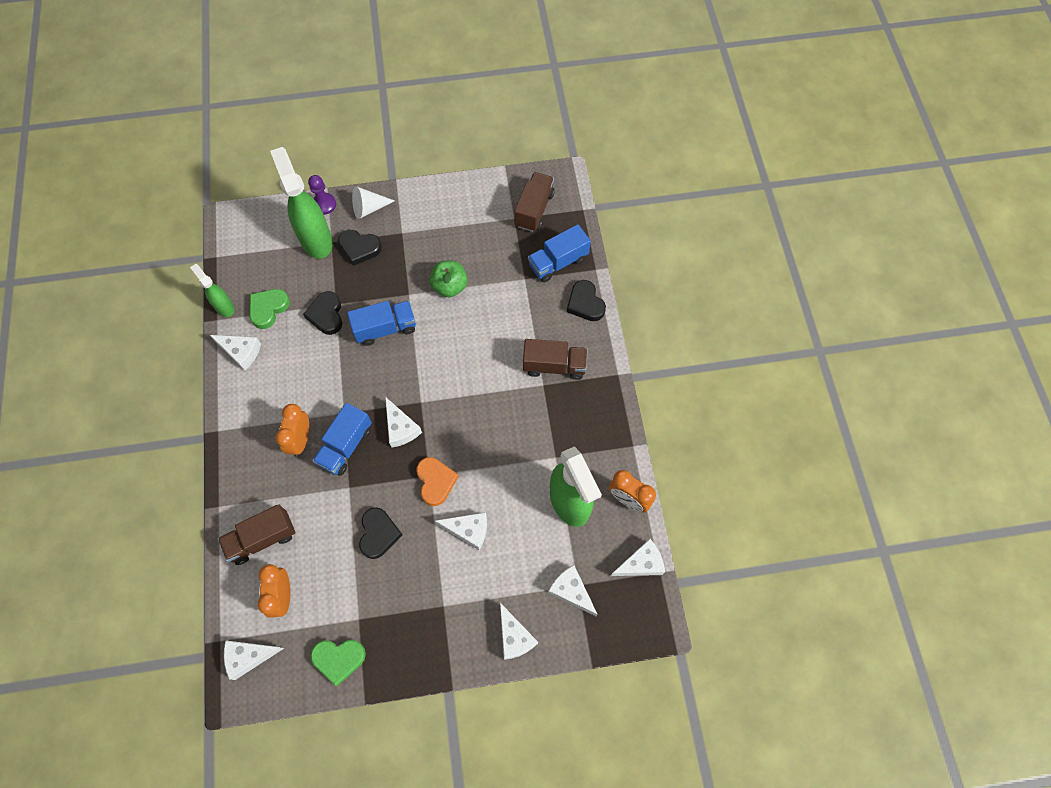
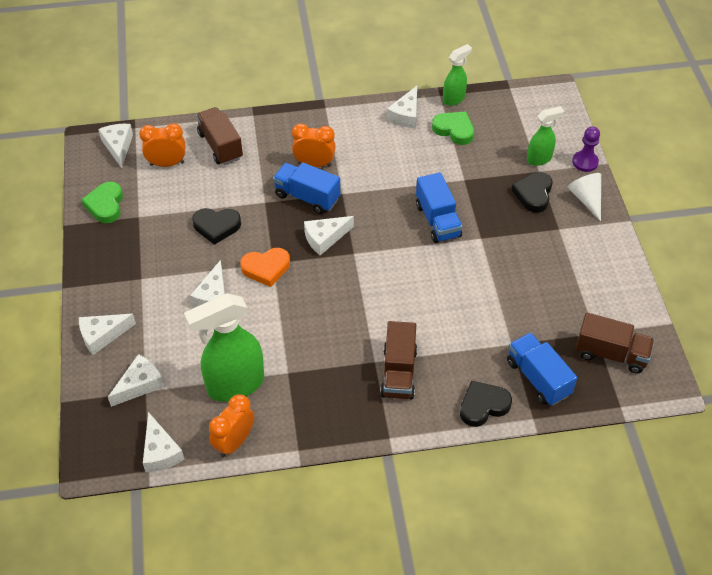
camera: 90 degrees right, 15 degrees down
green spray bottle [270,147,333,259] -> green spray bottle [527,106,564,166], size x0.54
black heart [303,291,342,335] -> none
green apple [430,260,468,297] -> none

